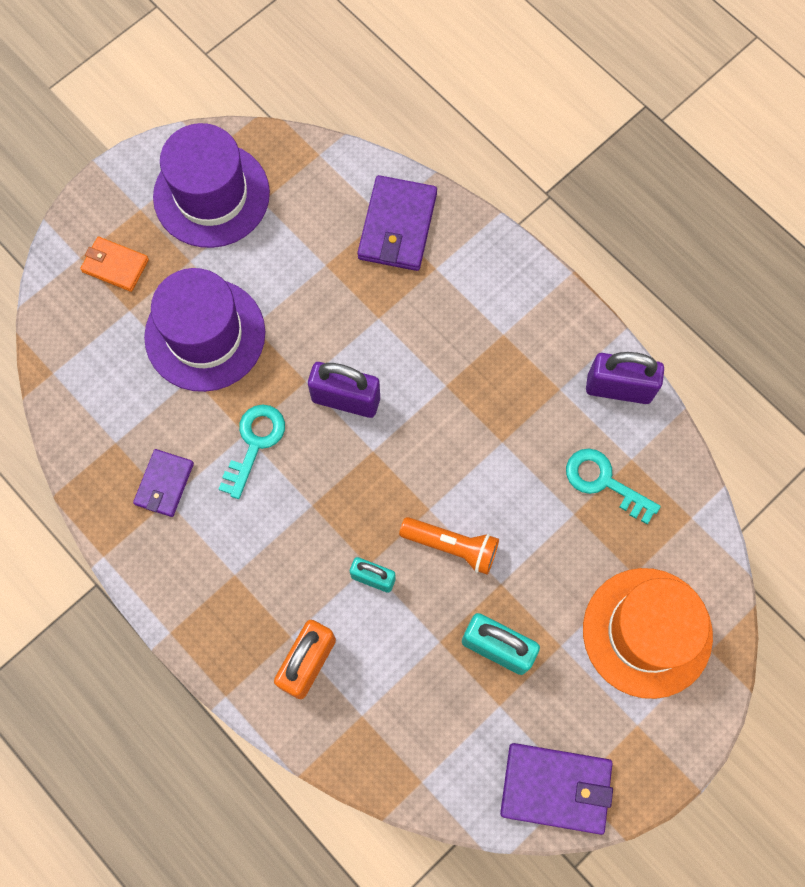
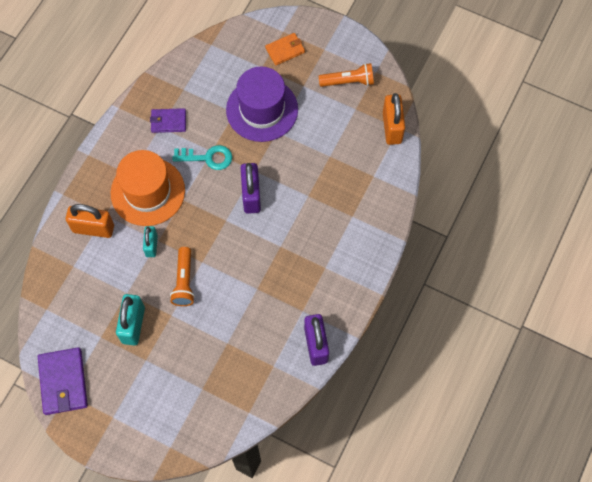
camera: 70 degrees right, 5 degrees down
orange wallet [80,236,149,292] -> orange wallet turned 60 degrees clockwise [265,33,305,65]
purple hat [153,123,270,248] -> orange flashlight [319,63,374,87]
purple wallet [357,175,437,271] -> none
turquoise key [566,448,661,524] -> none
orange hat [583,568,713,699] -> orange hat moved to [111,150,185,226]
none -> orange padlock [383,93,405,145]

